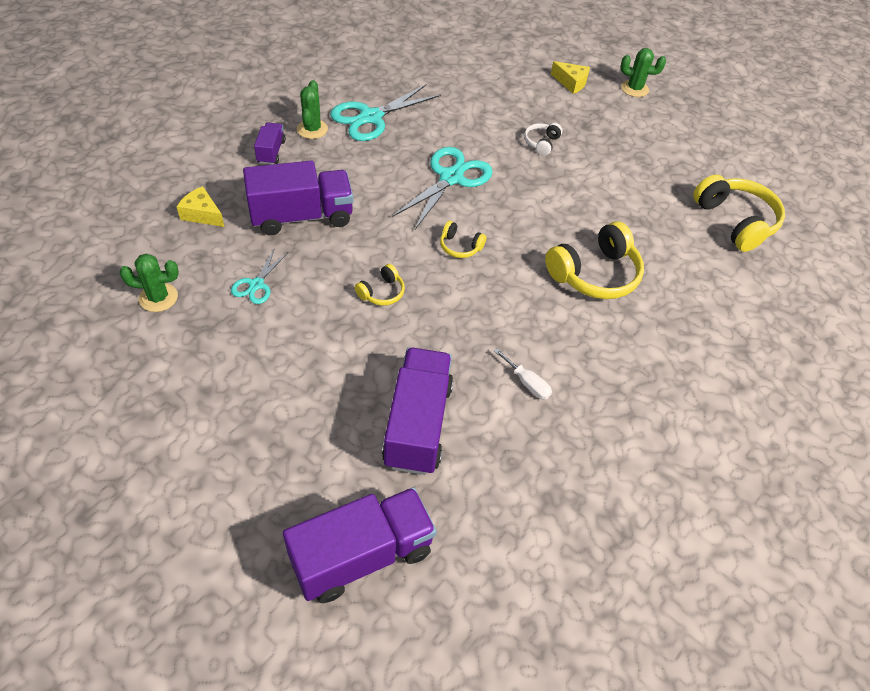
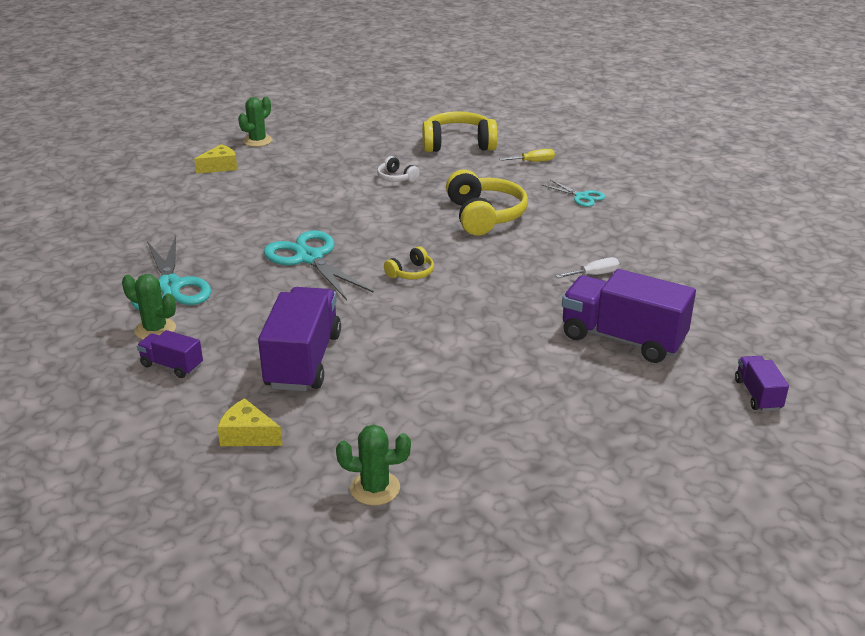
camera: 65 degrees left, 20 degrees down
green cactus [119,253,179,312] -> green cactus turned 75 degrees clockwise [336,424,411,506]
yellow cheese [176,186,224,227] -> yellow cheese turned 60 degrees clockwise [217,398,283,446]
turquoise scissors [231,248,287,304] -> turquoise scissors moved to [542,180,606,207]
purple truck [283,487,437,603] -> purple truck [735,356,789,412], size x0.50
yellow headphones [354,264,405,306] -> none
white headphones [524,123,563,156] -> white headphones moved to [377,156,420,182]
none -> yellow screwdriver [499,149,555,162]

